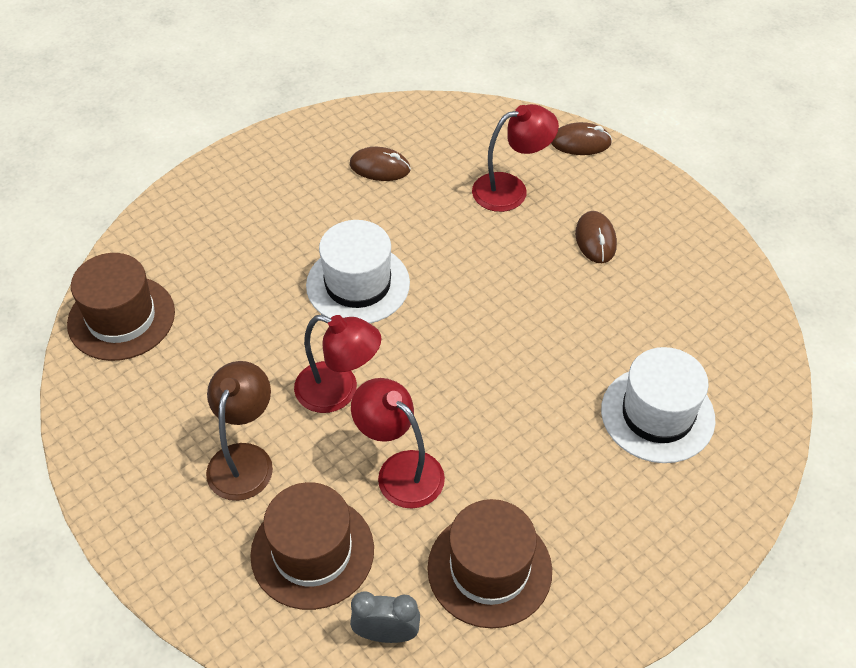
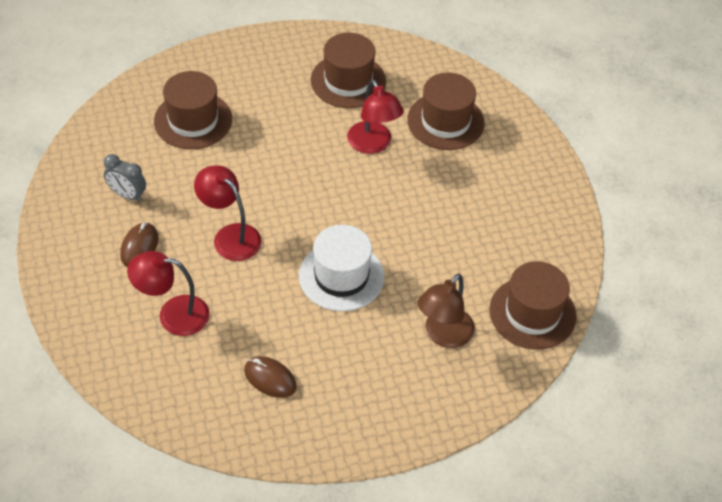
camera: 160 degrees left, 0 degrees up
brown lamp [206,361,273,501] -> brown lamp moved to [418,273,475,348]
red lamp [294,315,381,413] -> red lamp moved to [194,165,262,261]
grey clock [350,591,420,643] -> grey clock moved to [104,154,146,202]
brown mouse [551,122,612,155] -> none
white hat [601,347,715,463] -> brown hat [154,71,232,149]

